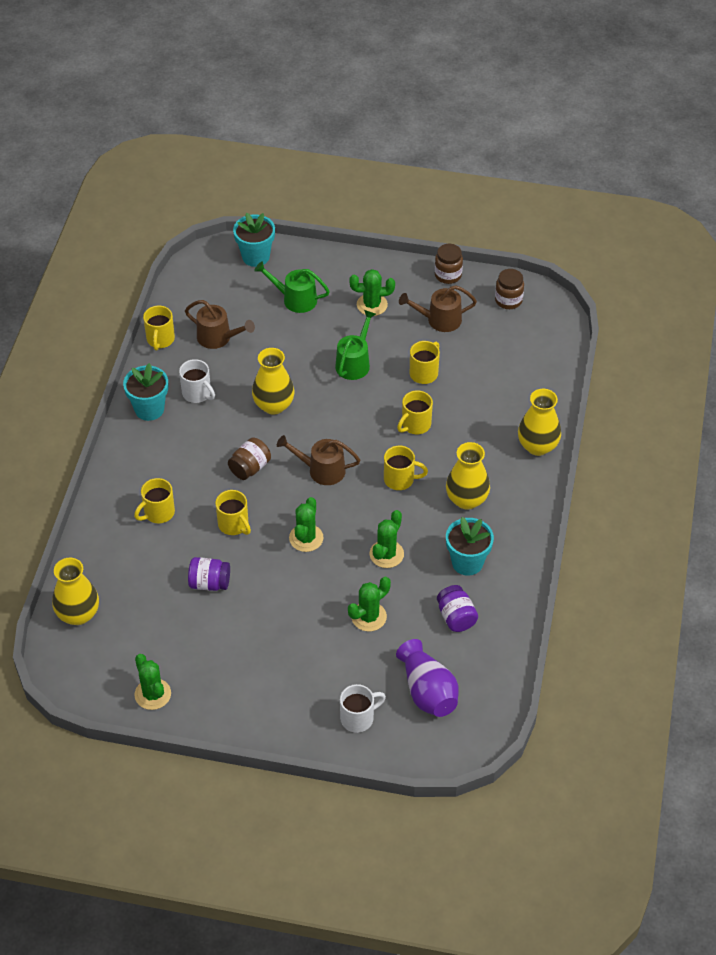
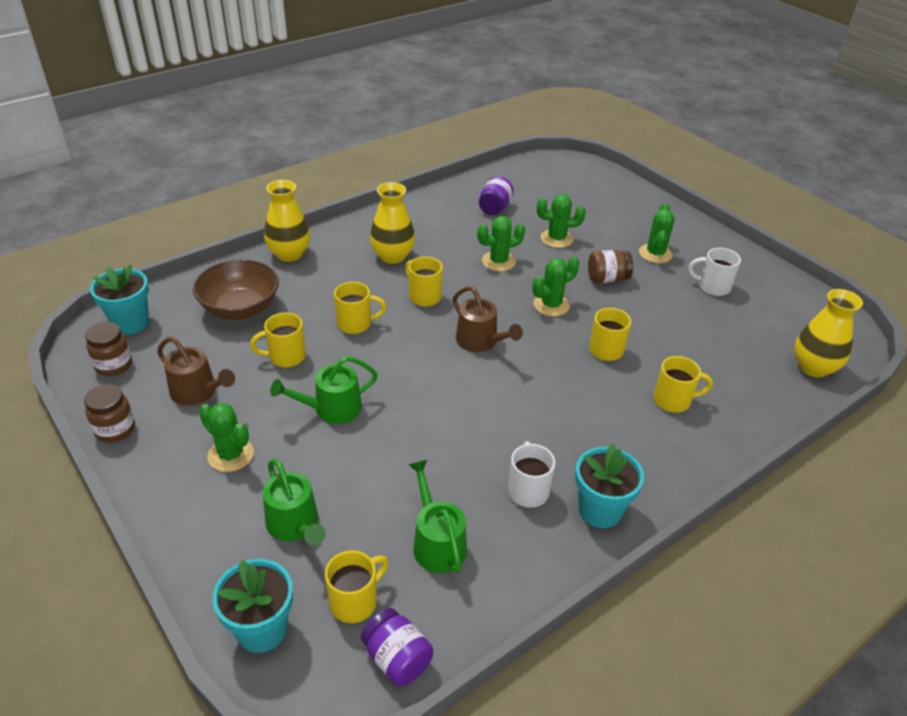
camera: 140 degrees left, 10 degrees down
green cactus [135,654,171,710] -> green cactus moved to [639,203,675,263]
yellow mug [143,306,175,350] -> yellow mug moved to [325,550,388,623]
brown watering can [185,300,255,349] -> green watering can [408,460,467,573]
purple jar [188,557,230,591] -> purple jar moved to [361,608,433,686]
brown jar [228,438,271,480] -> brown jar moved to [588,250,633,283]
yellow vase [252,348,294,415] -> none
white mug [340,684,386,733] -> white mug moved to [688,248,741,296]
purple vase [396,639,459,717] -> none
turquoise flower pot [446,517,494,576] -> turquoise flower pot moved to [90,264,149,335]
none -> brown bowl [193,259,279,320]

